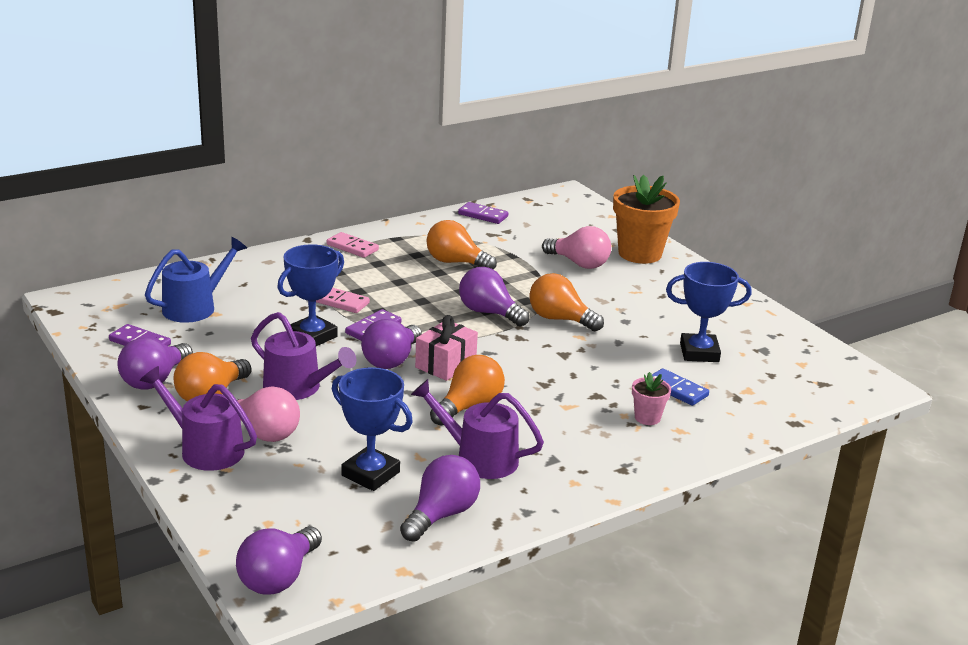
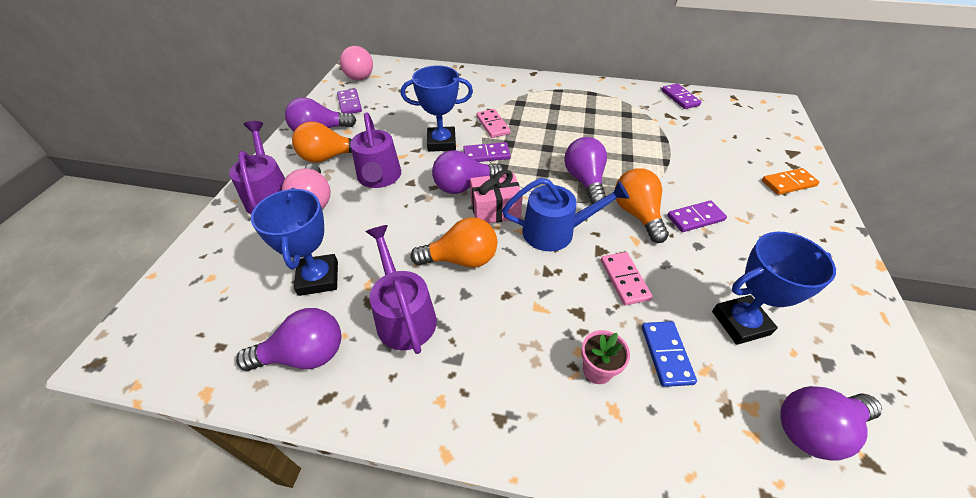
camera: 45 degrees right, 20 degrees up
blue watering can [145,237,247,323] -> blue watering can moved to [502,178,630,251]
purple light bulb [236,526,322,595] -> purple light bulb moved to [780,386,882,461]
pink domino [326,232,379,258] -> pink domino moved to [601,252,653,305]
orange light bulb [427,220,497,270] -> none
pink light bulb [542,226,611,269] -> pink light bulb moved to [340,46,373,80]
orange flower pot [613,175,680,264] -> orange domino [762,168,819,195]
blue trophy [666,262,751,362] -> blue trophy turned 60 degrees counterclockwise [712,232,836,345]
none -> purple domino [667,200,727,232]

